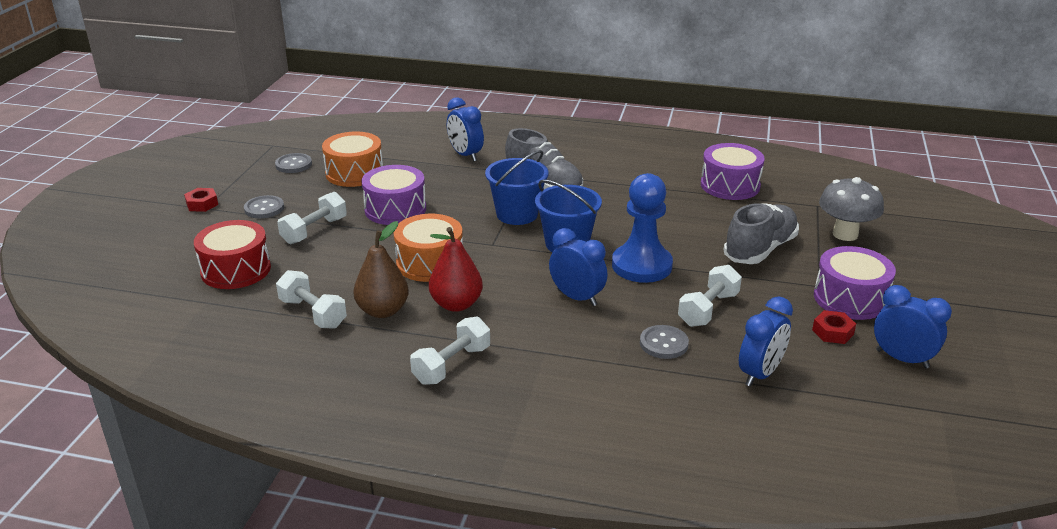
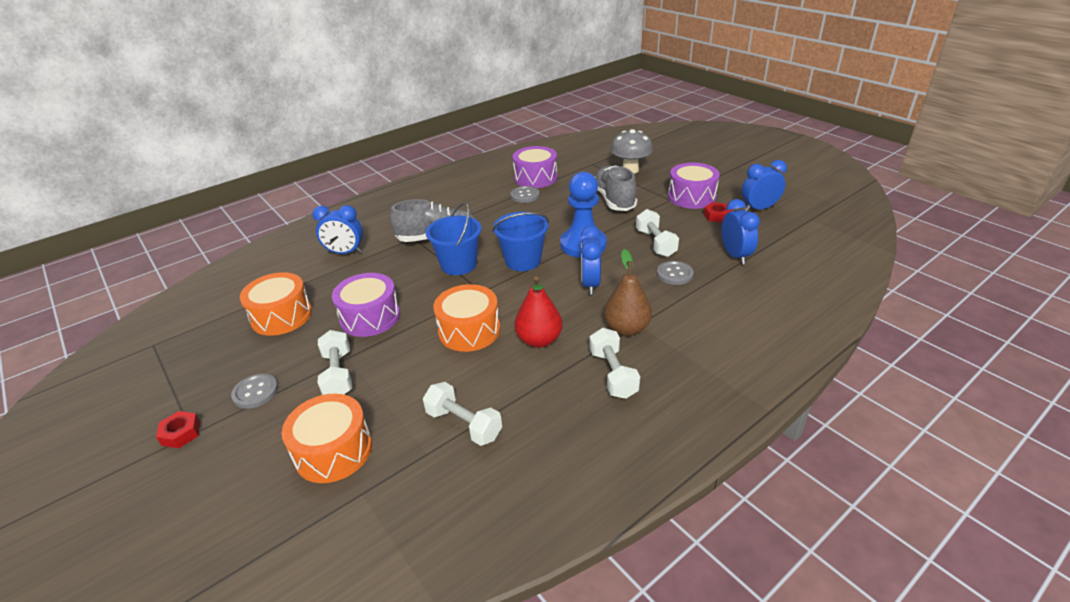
camera: 50 degrees left, 5 degrees up
red drum [194,220,271,289] -> orange drum [281,394,372,483]
grey button [275,153,312,173] -> grey button moved to [511,186,540,203]
white dumbbell [276,270,347,329] -> white dumbbell turned 45 degrees clockwise [423,382,502,446]
brown pear [353,221,409,318] -> brown pear moved to [604,249,652,336]
blue clock [549,228,608,306] -> blue clock turned 75 degrees counterclockwise [581,226,602,295]

